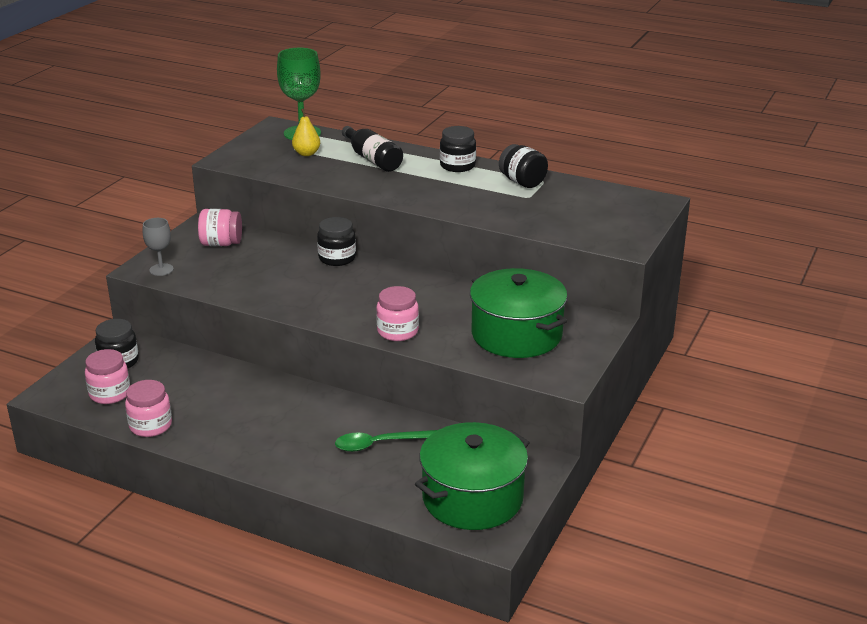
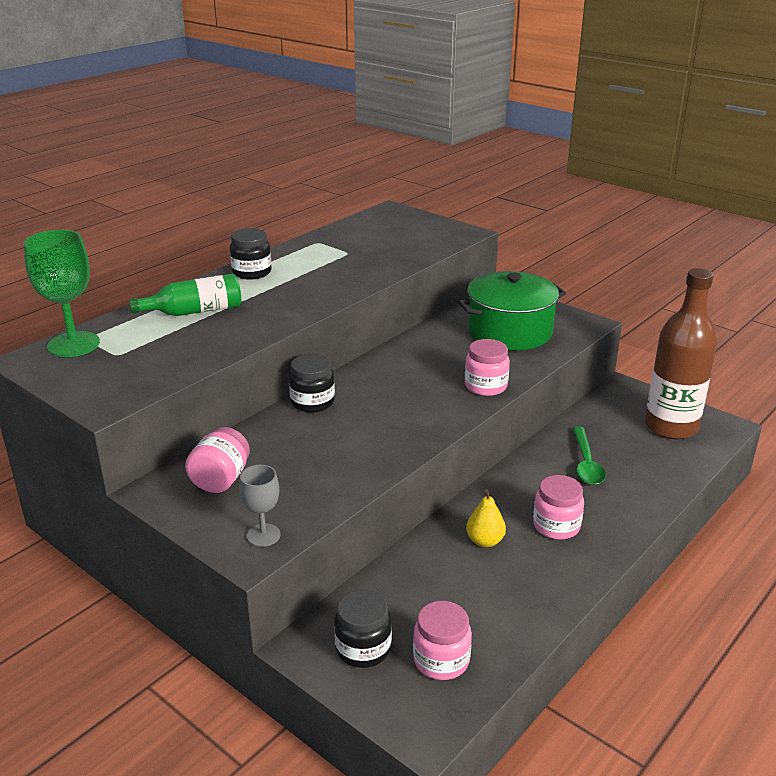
camera: 75 degrees left, 0 degrees up
pink jar [125,380,172,437] -> pink jar moved to [533,475,584,540]
yellow pear [292,108,320,156] -> yellow pear moved to [466,489,506,547]
black bottle [342,126,403,172] -> green bottle [129,274,241,316]
green pot [415,422,530,530] -> brown bottle [645,268,717,440]
black jar [499,144,548,188] -> none

